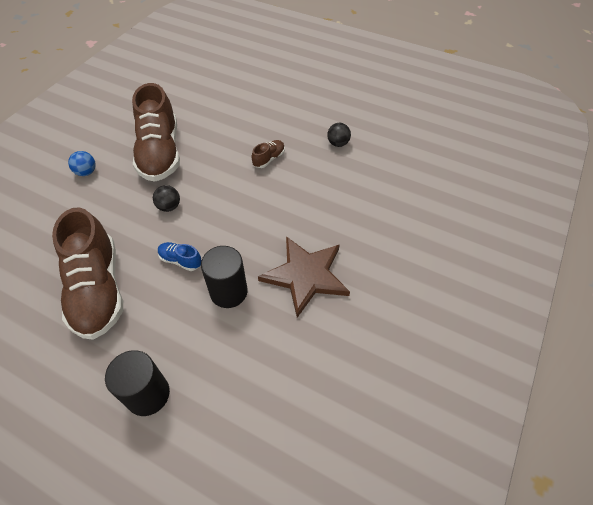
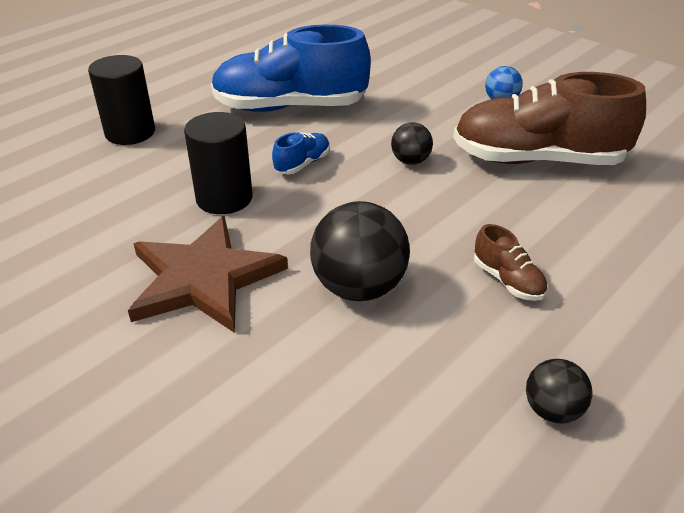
camera: 105 degrees right, 15 degrees down
brown shoe [52,208,123,340] -> blue shoe [211,25,371,112]
none -> black ball [310,201,410,301]

